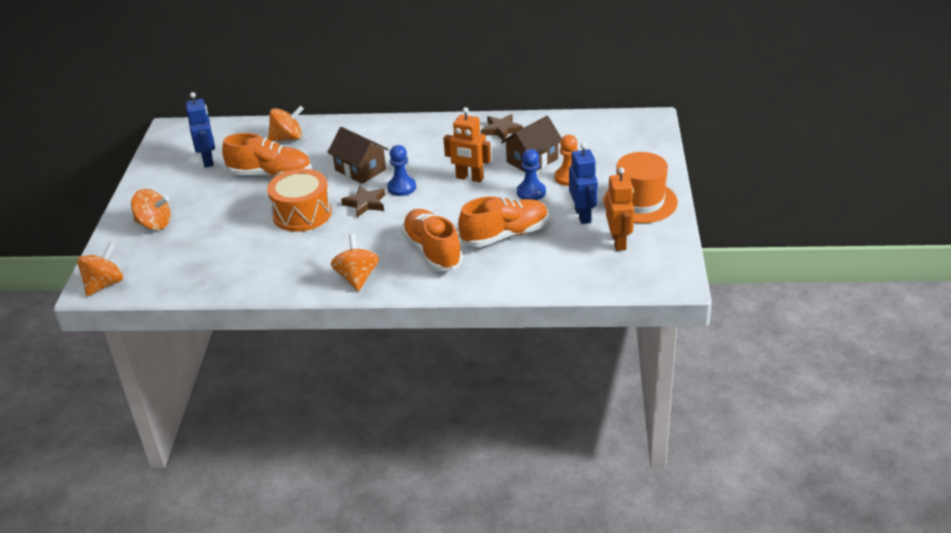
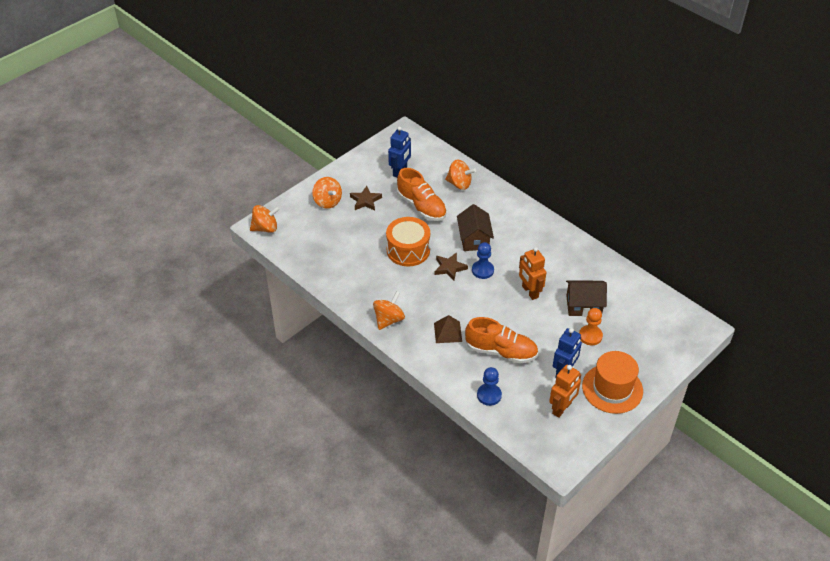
camera: 40 degrees right, 10 degrees up
orange shoe [401,209,463,271] -> brown pyramid [434,315,462,343]
brown star [481,114,523,140] -> brown star moved to [350,186,382,211]
blue pawn [517,149,546,200] -> blue pawn moved to [477,367,502,406]

